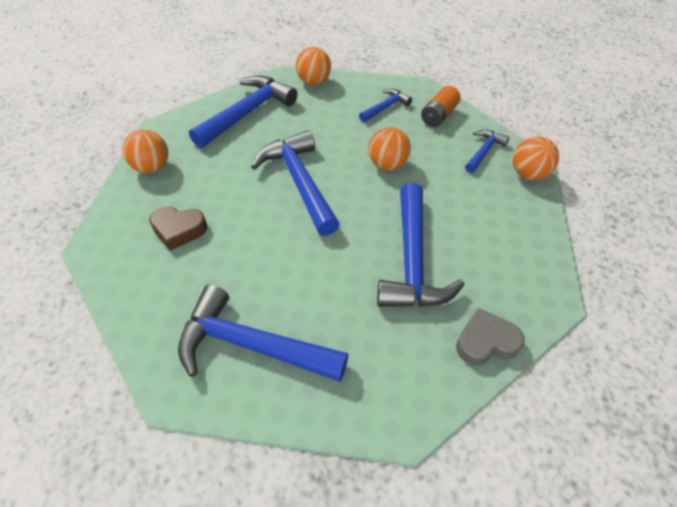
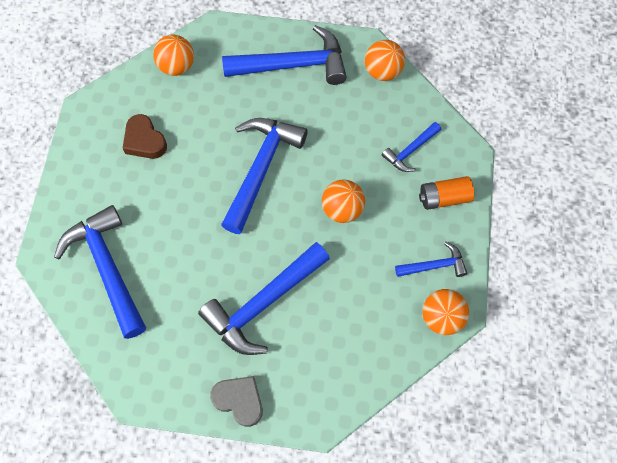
camera: 45 degrees right, 15 degrees up
blue hammer [359,89,412,122] -> blue hammer turned 135 degrees clockwise [382,122,441,172]

